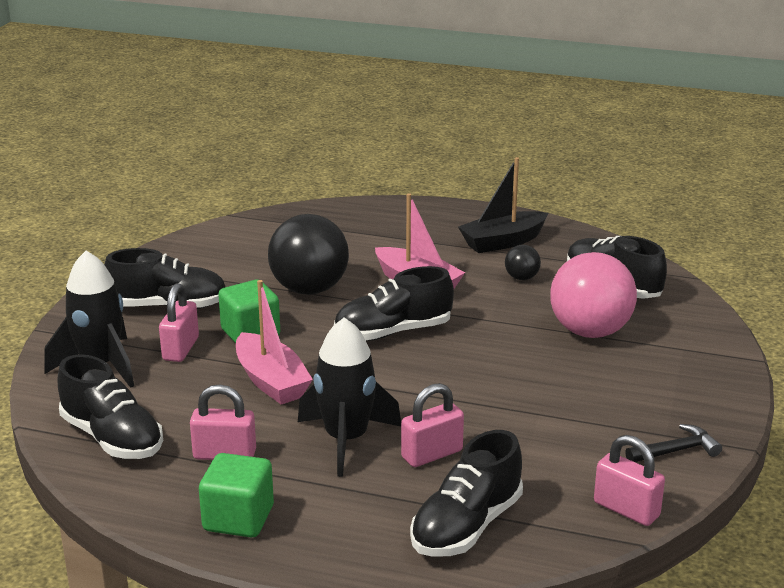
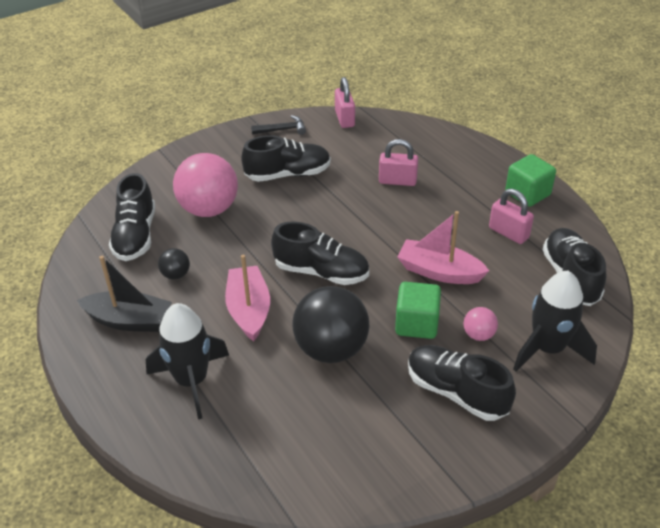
camera: 140 degrees left, 15 degrees up
pink padlock [159,283,199,362] -> pink ball [464,307,498,341]
pink boat [236,280,313,404] -> pink boat turned 75 degrees counterclockwise [397,211,489,284]
black rocket [298,317,401,477] -> black rocket moved to [146,303,229,419]
black shoe [410,430,523,557] -> black shoe moved to [241,135,331,182]
black hammer [625,424,722,462] -> black hammer turned 150 degrees clockwise [251,115,306,135]

